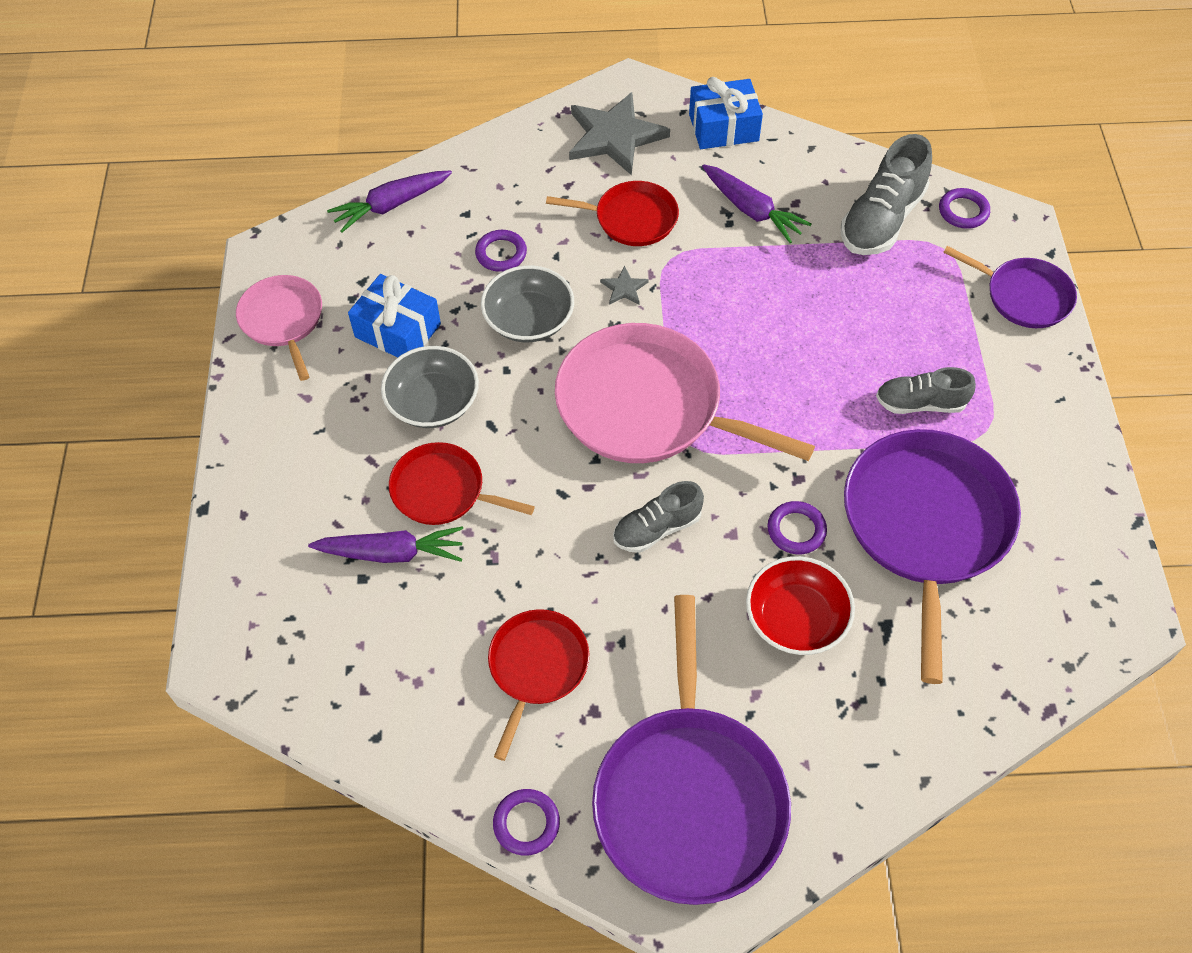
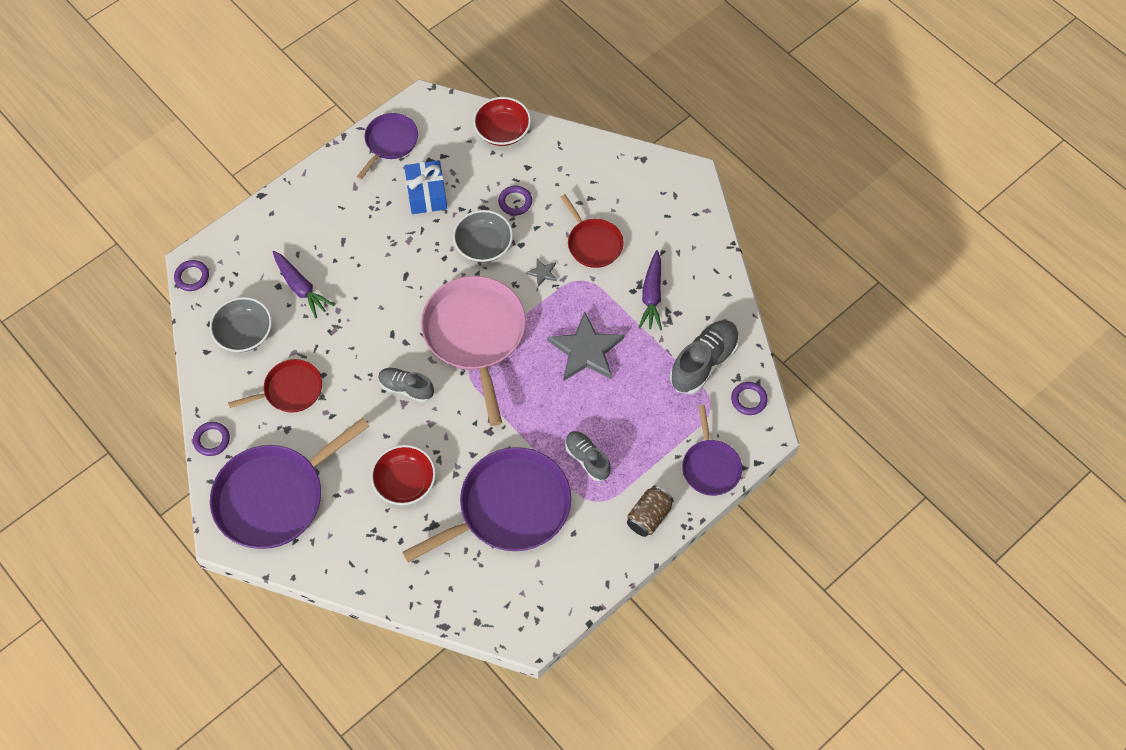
camera: 50 degrees right, 5 degrees up
pink pan [236,275,322,381] -> purple pan [357,113,418,179]
purple carrot [327,170,452,232] -> red bowl [473,97,531,146]
grey bowl [381,346,479,428] -> grey bowl moved to [210,297,272,352]
red pan [389,442,535,525] -> none
grey star [569,92,670,175] -> grey star moved to [547,312,624,380]
blue gift [689,77,763,149] -> none
purple ring [767,501,827,554] -> purple ring moved to [174,260,209,291]
grey shoe [841,134,932,255] -> grey shoe turned 135 degrees clockwise [670,320,739,394]
none -> brown can [627,485,674,537]

